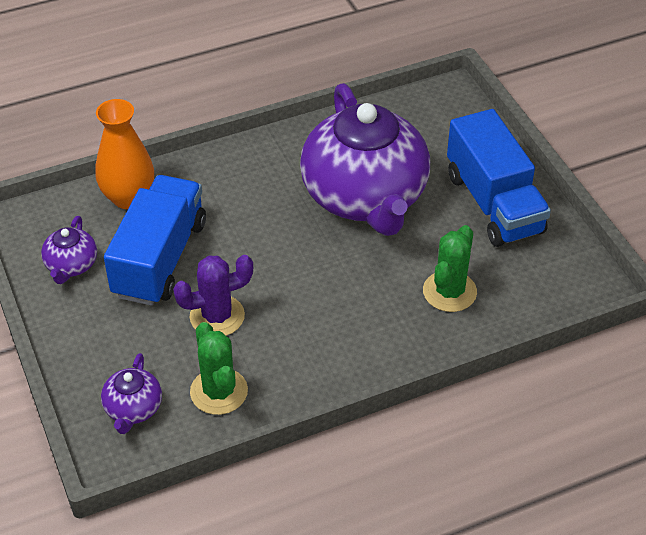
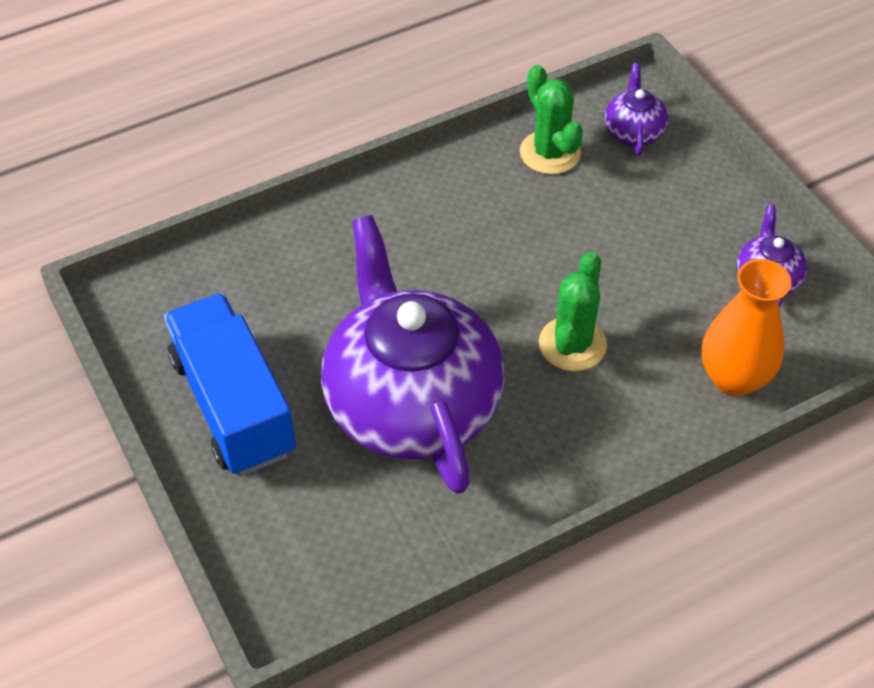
camera: 175 degrees right, 5 degrees up
blue truck [104,175,206,306] -> none
purple cactus [173,255,253,336] -> none
green cactus [423,225,477,312] -> green cactus moved to [539,252,607,371]

